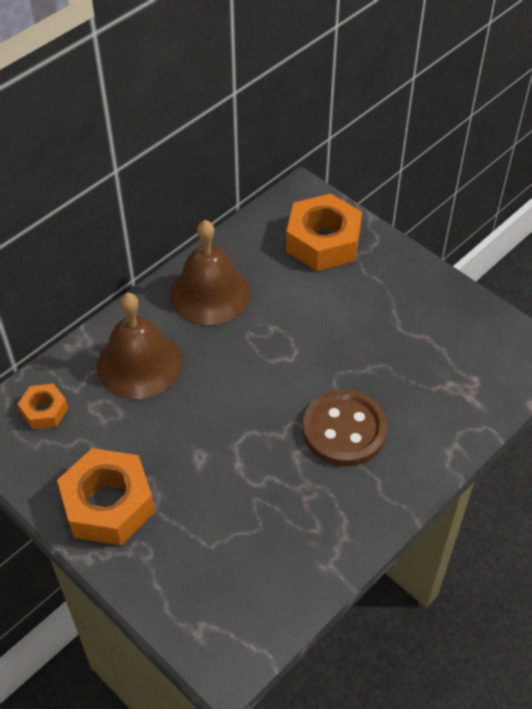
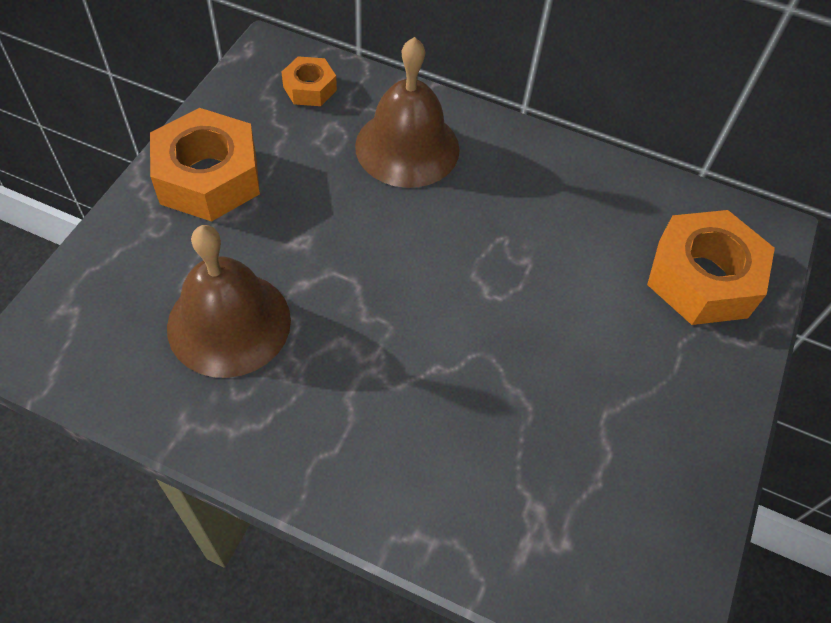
camera: 65 degrees right, 5 degrees up
brown bell [170,220,250,325] -> brown bell moved to [167,225,291,378]
brown button [303,390,387,466] -> none

